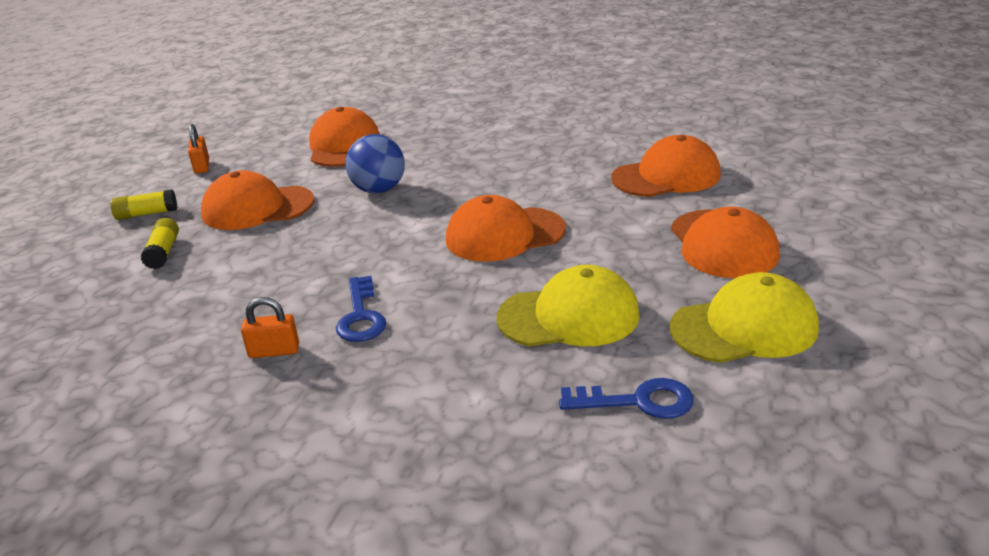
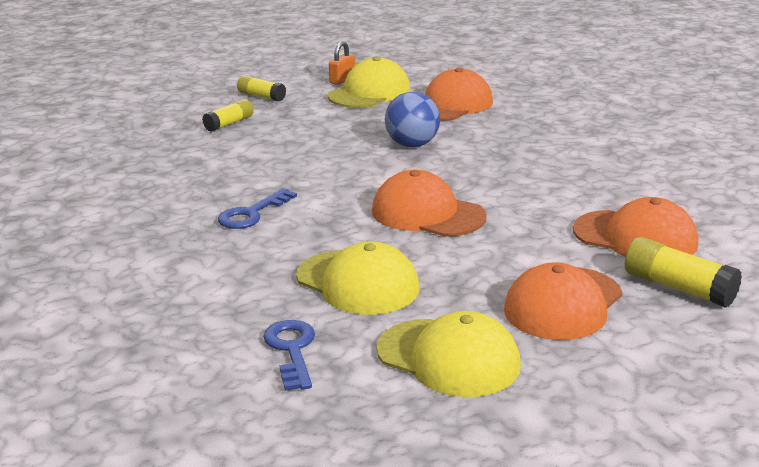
camera: 45 degrees right, 5 degrees down
orange cap [201,170,314,230] -> none
orange padlock [241,297,299,358] -> none
blue key [559,378,694,419] -> blue key turned 150 degrees counterclockwise [263,320,315,391]
none -> yellow cap [328,57,410,108]
none -> yellow glue stick [625,237,742,308]

